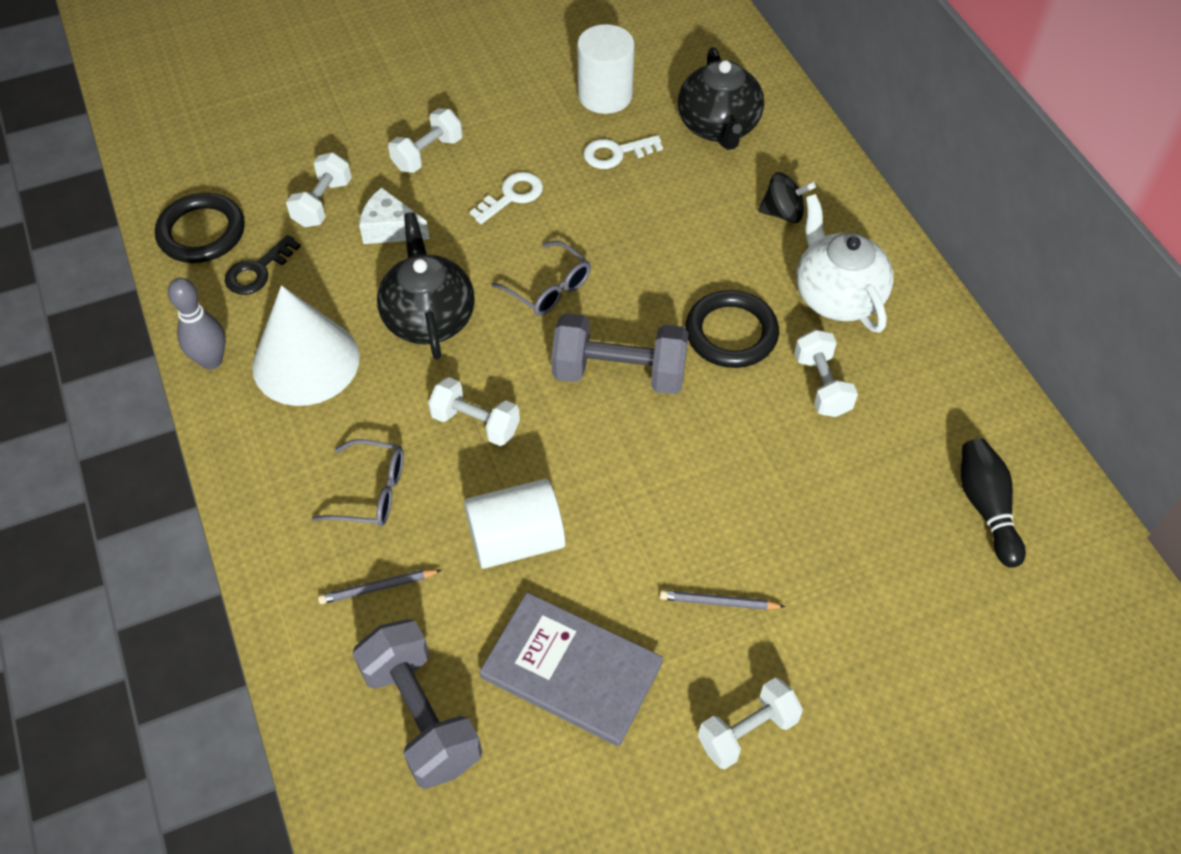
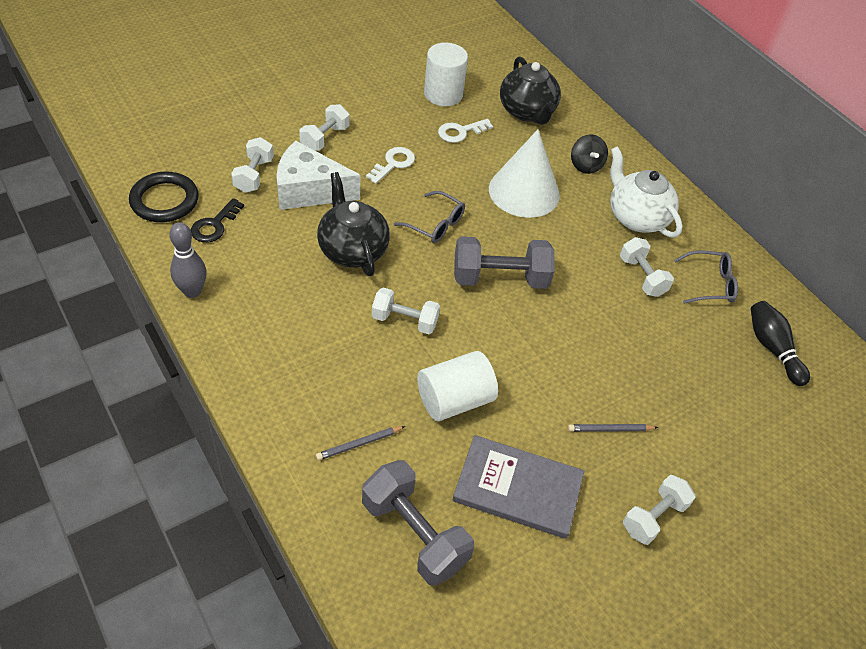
camera: 15 degrees left, 5 degrees down
white cone [252,285,360,406] -> white cone moved to [489,129,560,218]
grey glasses [312,439,404,527] -> grey glasses moved to [674,250,738,304]
white cheese [359,188,429,244] -> white cheese [276,140,360,210], size x1.65
black ring [685,290,779,368] -> none
black spinning top [758,172,816,223] -> black spinning top turned 90 degrees clockwise [571,134,608,174]

